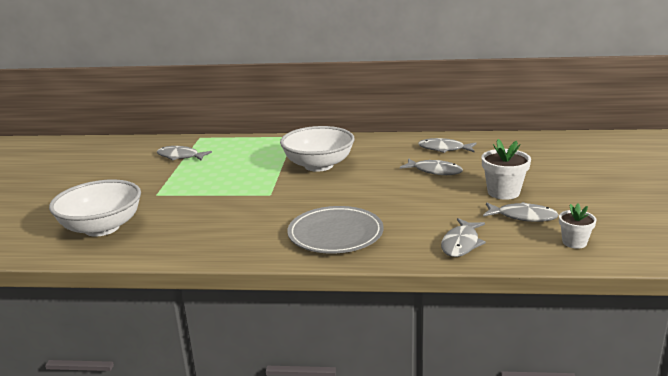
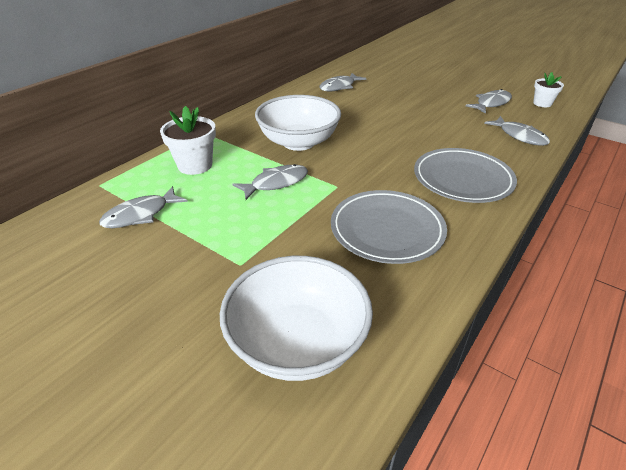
camera: 60 degrees left, 15 degrees up
grey fish [400,158,463,175] -> grey fish moved to [232,164,308,200]
white flower pot [481,139,531,200] -> white flower pot moved to [160,106,216,175]
none -> grey plate [331,190,447,264]

